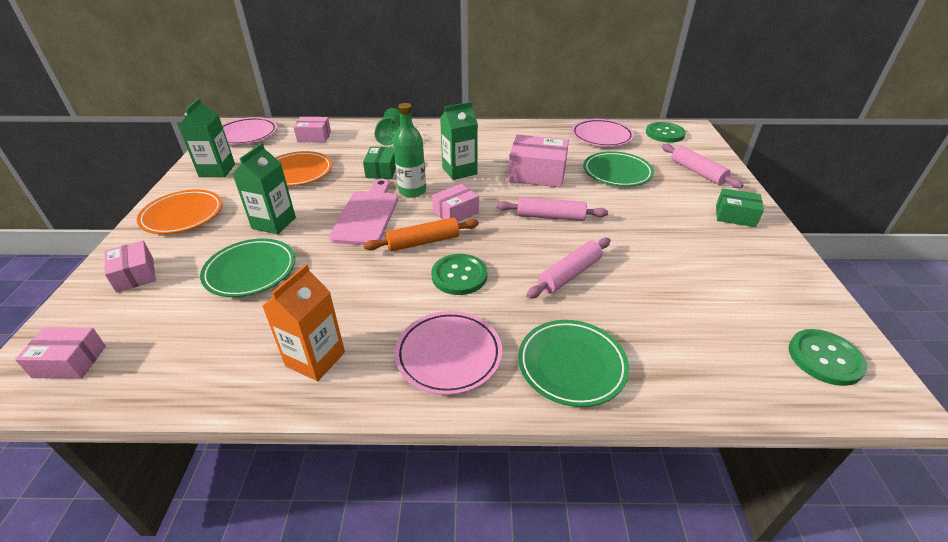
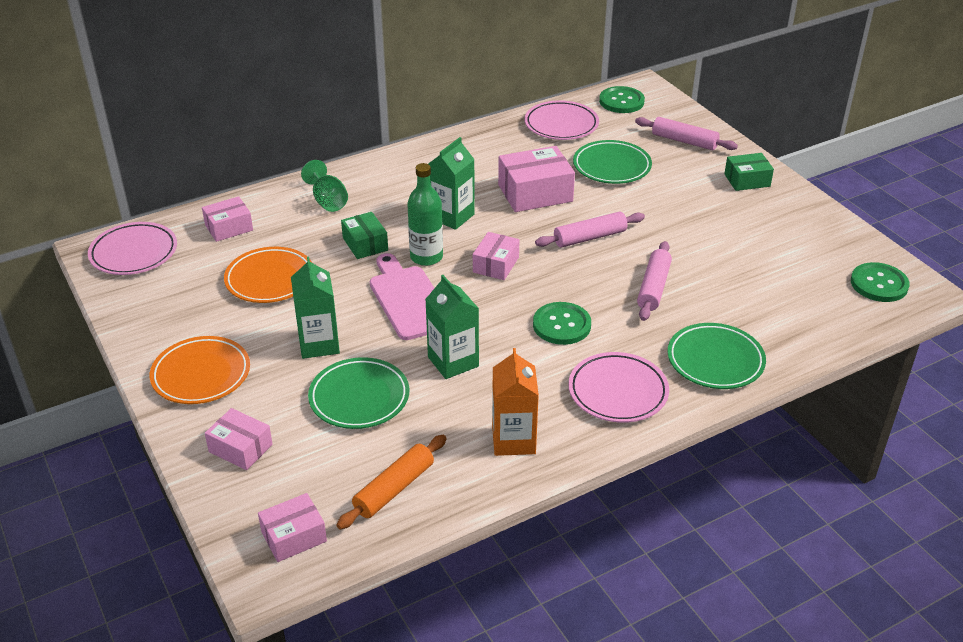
camera: 30 degrees left, 0 degrees up
green carton [178,98,235,177] -> green carton moved to [425,275,479,379]
orange rolling pin [364,217,479,251] -> orange rolling pin moved to [337,435,447,529]

